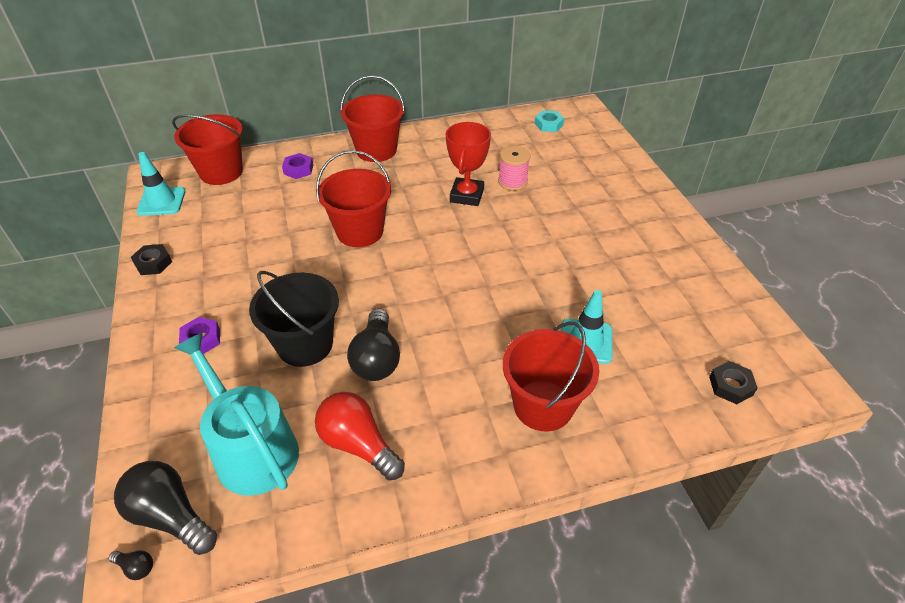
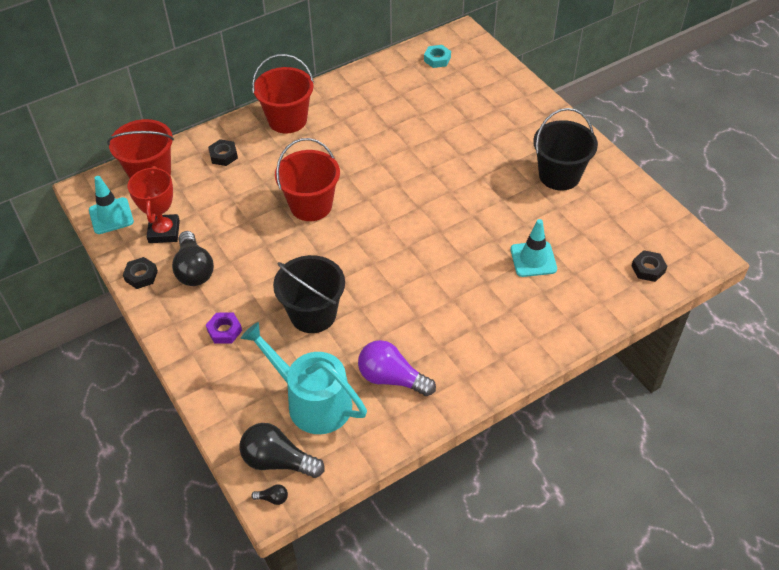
camera: 15 degrees left, 5 degrees up
purple nut [282,153,313,179] -> black nut [208,139,238,166]
red light bulb [315,392,405,481] -> purple light bulb [358,340,436,396]
black light bulb [347,308,400,381] -> black light bulb moved to [172,231,214,286]
red trophy [446,122,491,206] -> red trophy moved to [128,166,180,243]
pink spool [498,146,530,191] -> none
red bucket [503,321,599,432] -> none
none -> black bucket [533,108,598,191]

